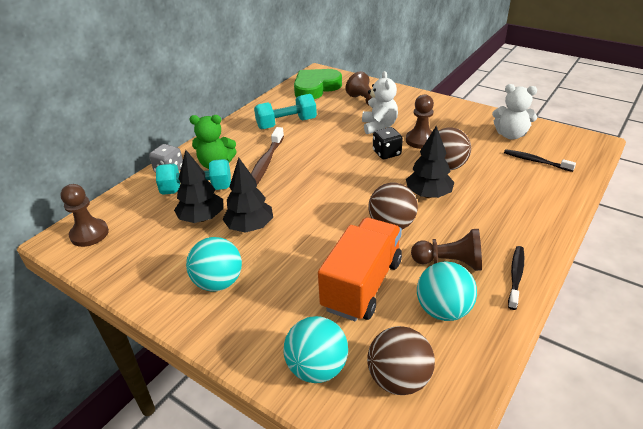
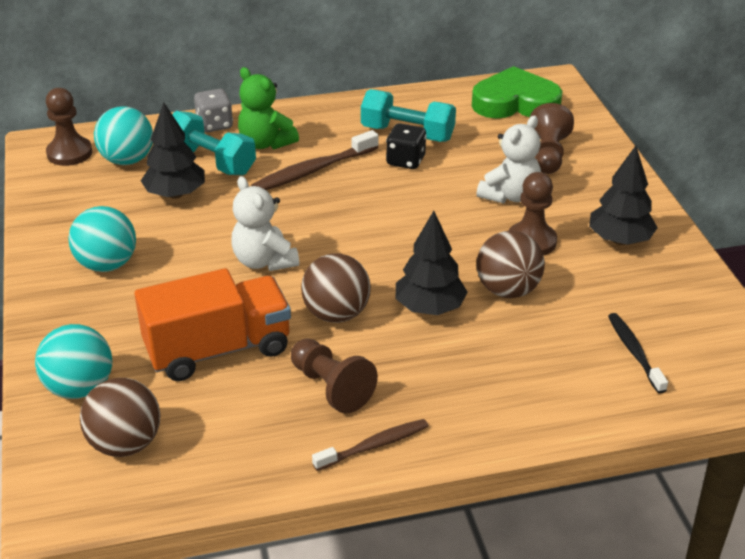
camera: 40 degrees right, 0 degrees up
black tree [222,157,273,233] -> black tree moved to [589,146,658,245]
black dice [373,127,403,159] -> black dice moved to [386,123,427,169]
turquoise ball [417,261,477,321] -> turquoise ball moved to [94,106,153,165]
white teddy bear [492,84,537,139] -> white teddy bear moved to [231,176,299,271]
black toothbrush [508,246,524,310] -> brown toothbrush [312,419,429,471]

